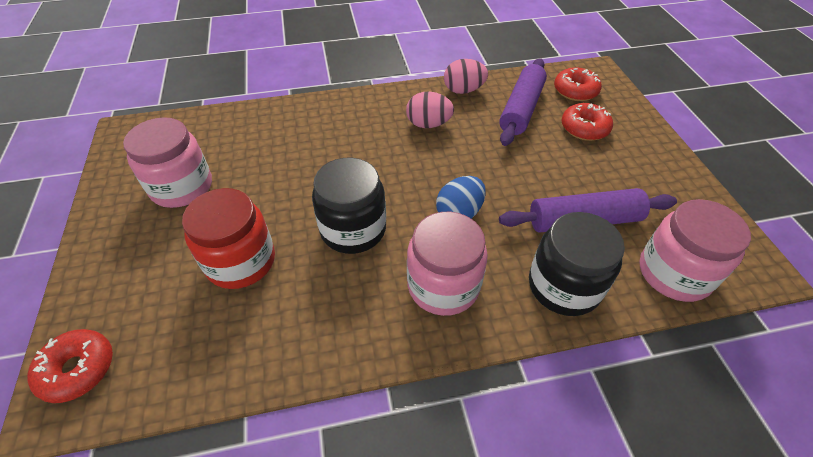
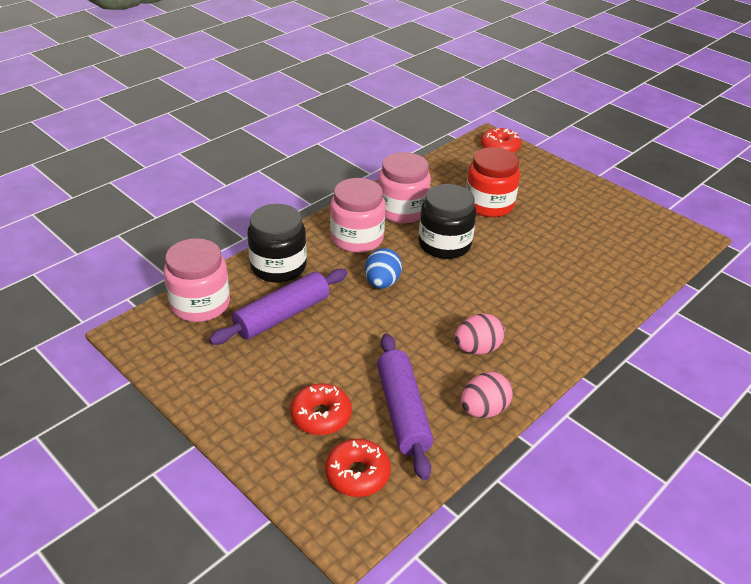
camera: 145 degrees right, 10 degrees down
pink jar [123,117,212,208] -> pink jar moved to [378,152,431,223]

